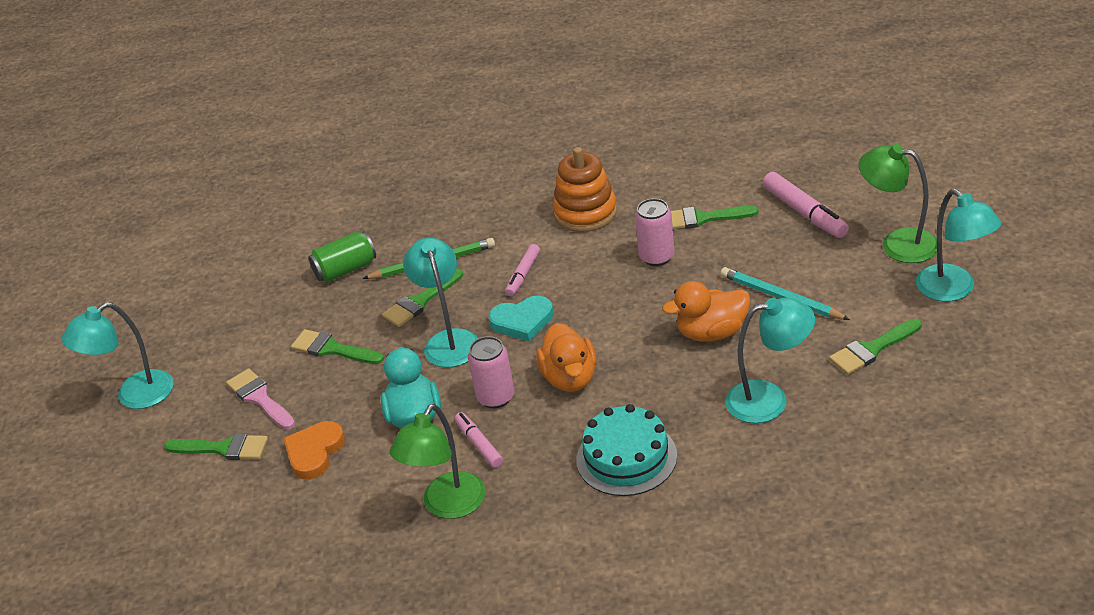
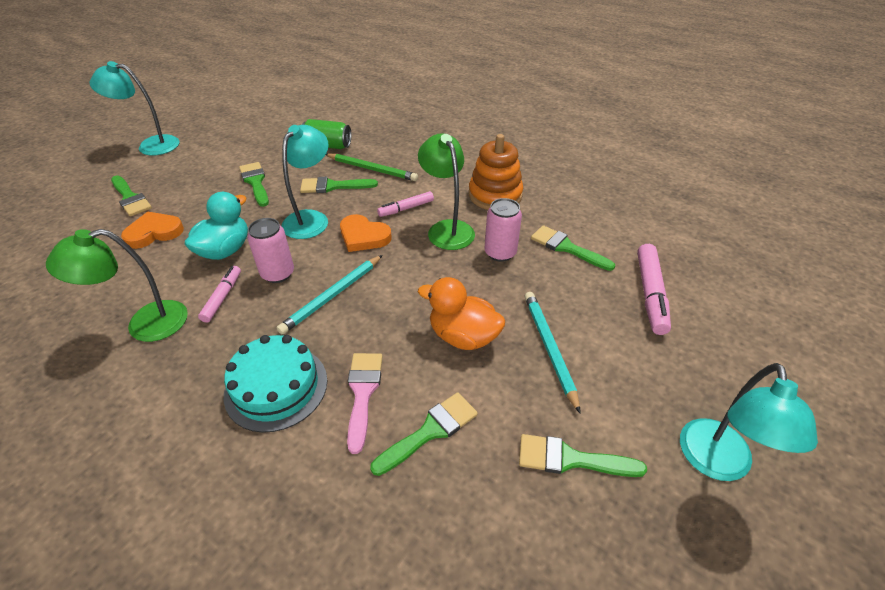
camera: 35 degrees right, 5 degrees up
pink brush [226,368,295,430] -> pink brush moved to [347,353,383,454]
turquoise heart [489,296,553,341] -> orange heart [340,214,392,252]
orange duck [536,323,597,392] -> turquoise pencil [276,255,383,334]
turquoise lamp [725,298,815,423] -> green brush [370,392,478,476]
green lamp [859,144,937,263] -> green lamp moved to [418,133,475,250]

